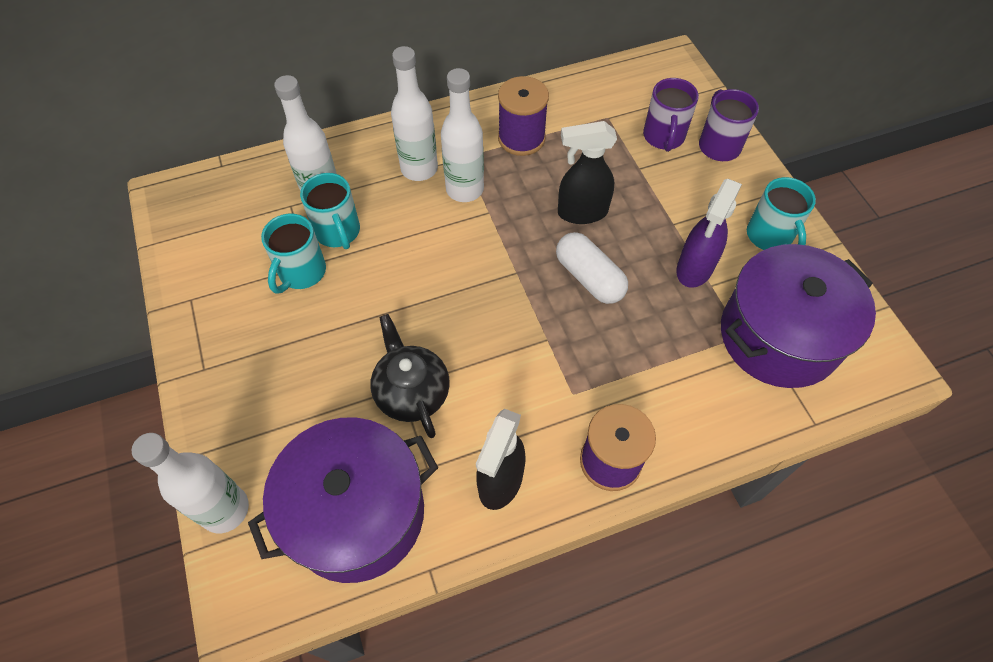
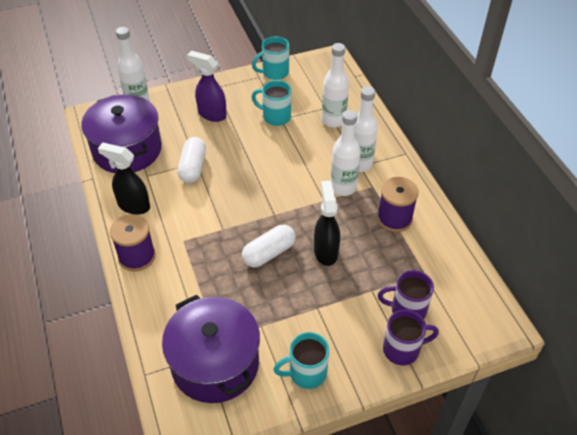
camera: 90 degrees right, 10 degrees down
turquoise mug [300,173,360,249] -> turquoise mug moved to [252,36,289,80]
black teapot [370,314,450,438] -> white capsule [178,137,206,183]
purple spray bottle [677,179,742,288] -> purple spray bottle moved to [187,51,227,122]

